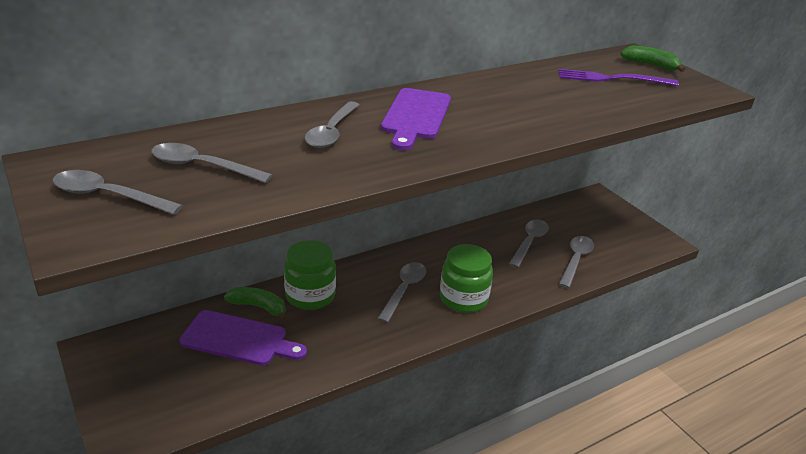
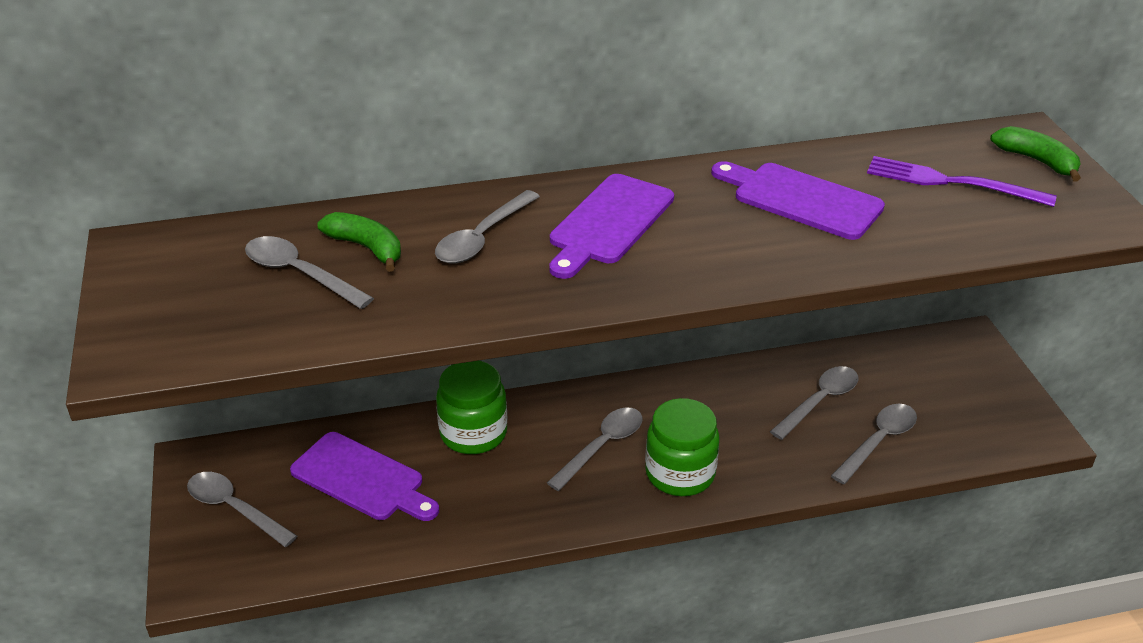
camera: 20 degrees right, 5 degrees up
grey spoon [52,170,183,215] -> grey spoon moved to [187,472,297,547]
green banana [224,287,287,321] -> green banana moved to [317,212,401,272]
none -> purple cutting board [711,161,885,240]

